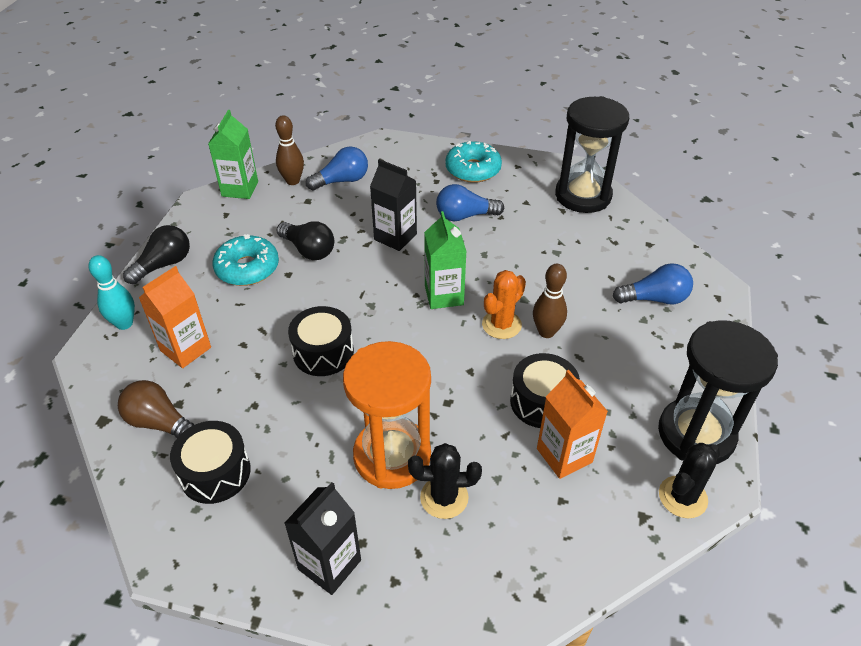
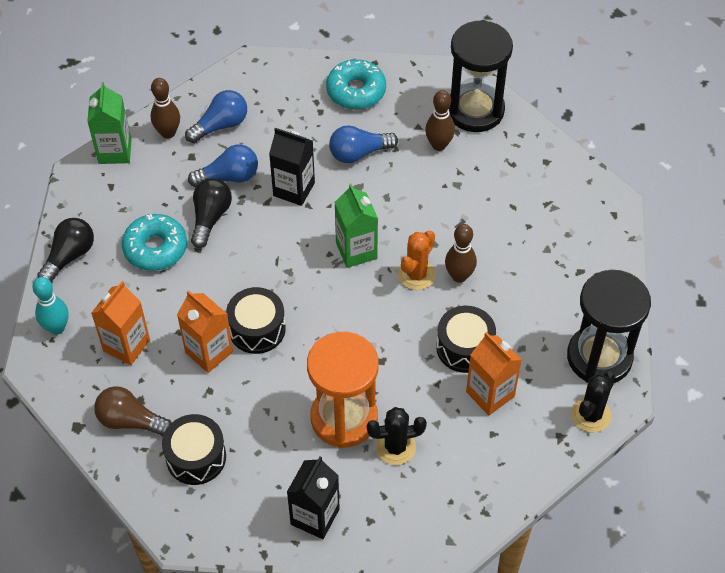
camera: 10 degrees left, 10 degrees up
black light bulb [276,221,334,260] -> black light bulb turned 105 degrees counterclockwise [191,178,232,248]
blue light bulb [613,263,693,304] -> blue light bulb moved to [188,144,258,187]
none -> orange carton [177,290,233,373]
none -> brown bowling pin [425,90,455,151]

